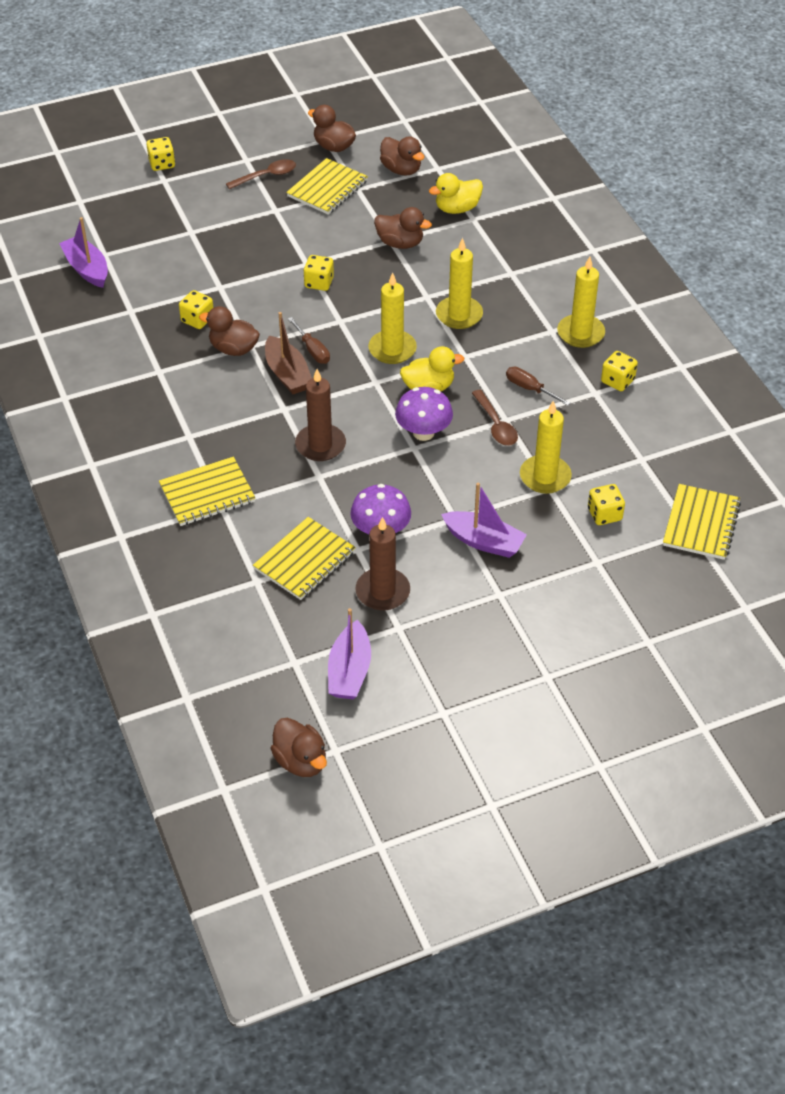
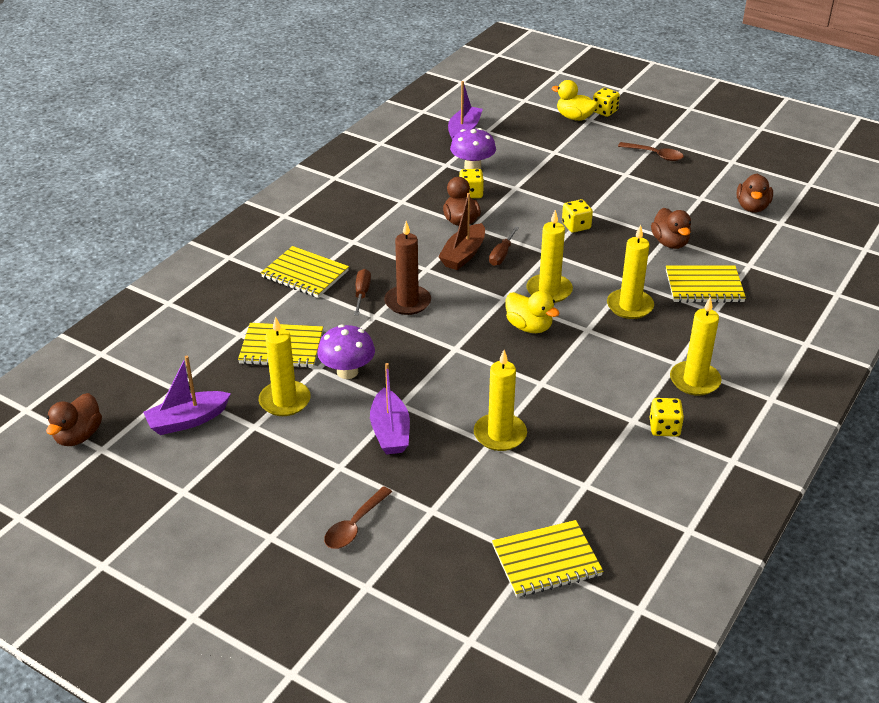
camera: 55 degrees right, 10 degrees down
yellow notebook [286,158,368,215] -> yellow notebook moved to [666,265,746,303]
brown duck [308,105,356,152] -> none
brown candle [355,517,410,611] -> yellow candle [259,316,311,416]
purple mushroom [395,387,453,441] -> purple mushroom moved to [450,128,496,169]
yellow duck [429,173,483,214] -> yellow duck moved to [552,80,598,121]
brown spoon [472,390,518,446] -> brown spoon moved to [324,486,392,549]
brown screwdriver [506,367,571,406] -> brown screwdriver moved to [354,269,371,315]
yellow dice [588,484,625,525] -> none

